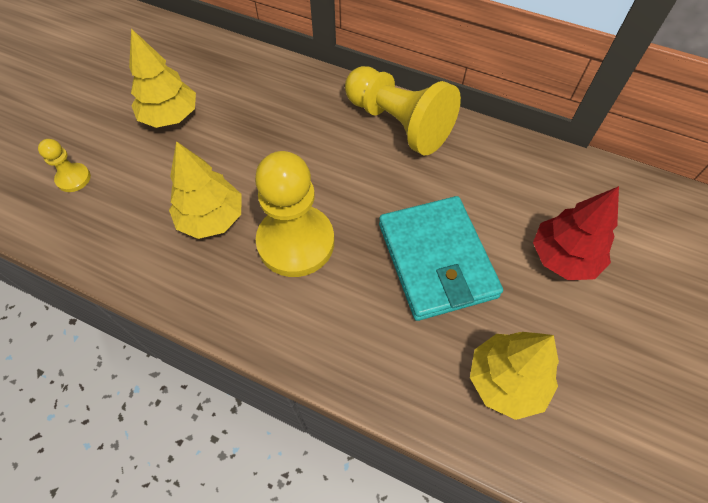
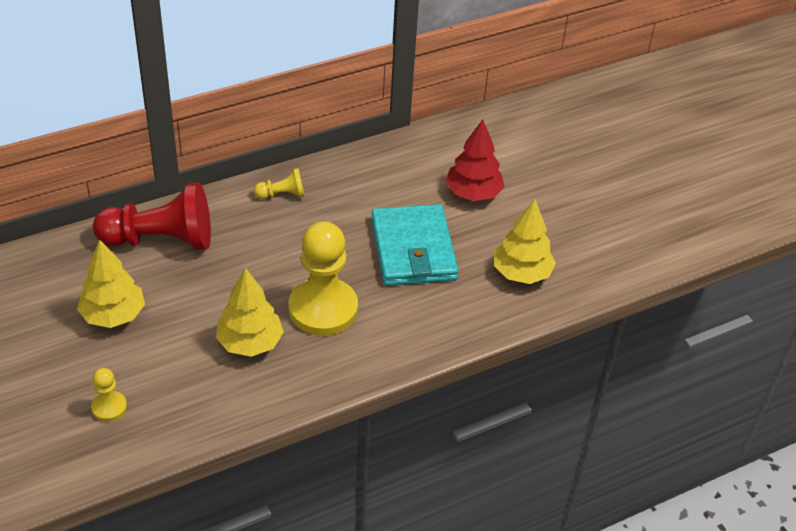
camera: 55 degrees left, 15 degrees down
yellow pawn [345,66,461,155] -> yellow pawn [254,168,305,199], size x0.46
turquoise wallet [379,196,503,321] -> turquoise wallet turned 60 degrees clockwise [371,204,458,286]
none -> red pawn [93,182,211,250]

